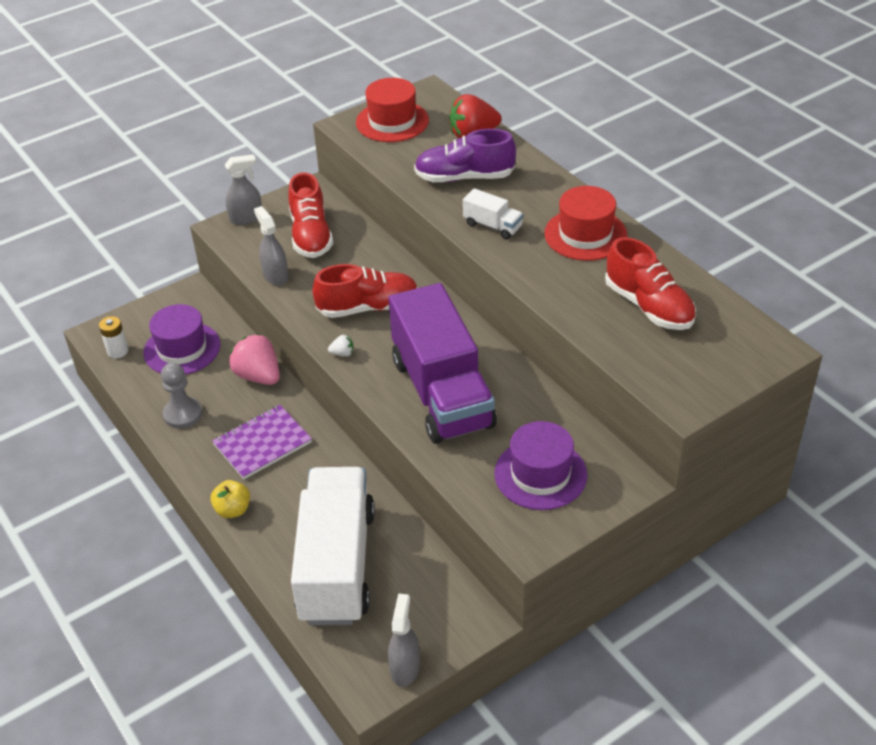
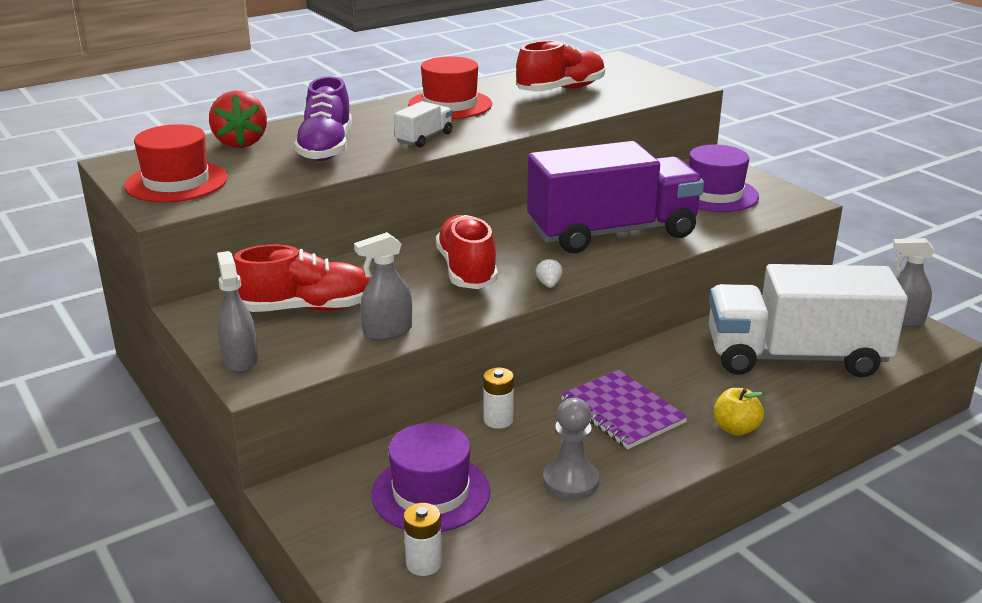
camera: 90 degrees left, 15 degrees down
pink strawberry [229,334,280,385] -> white battery [483,368,514,429]

